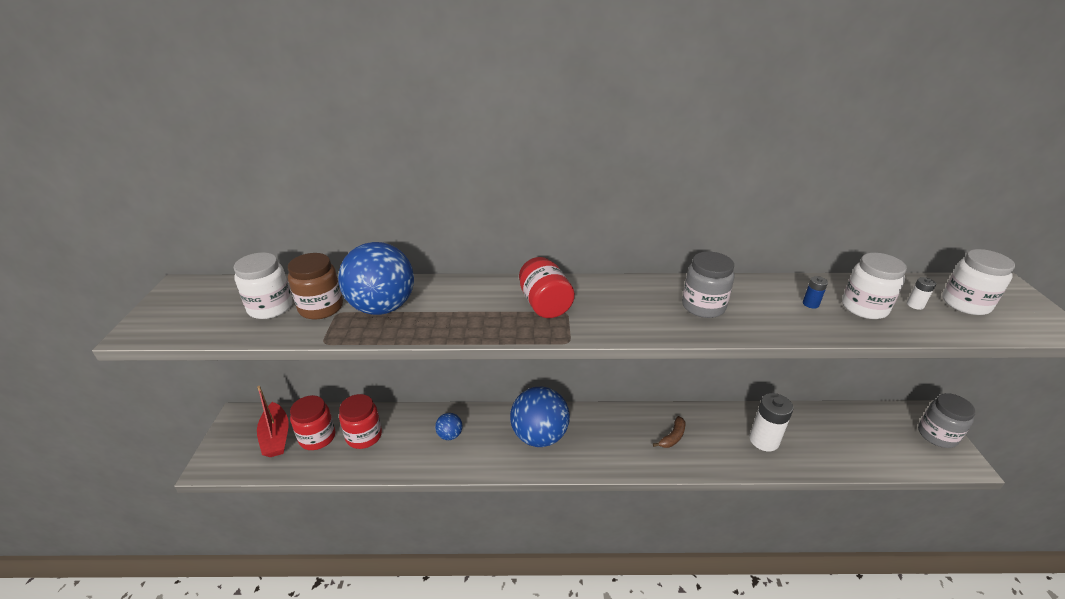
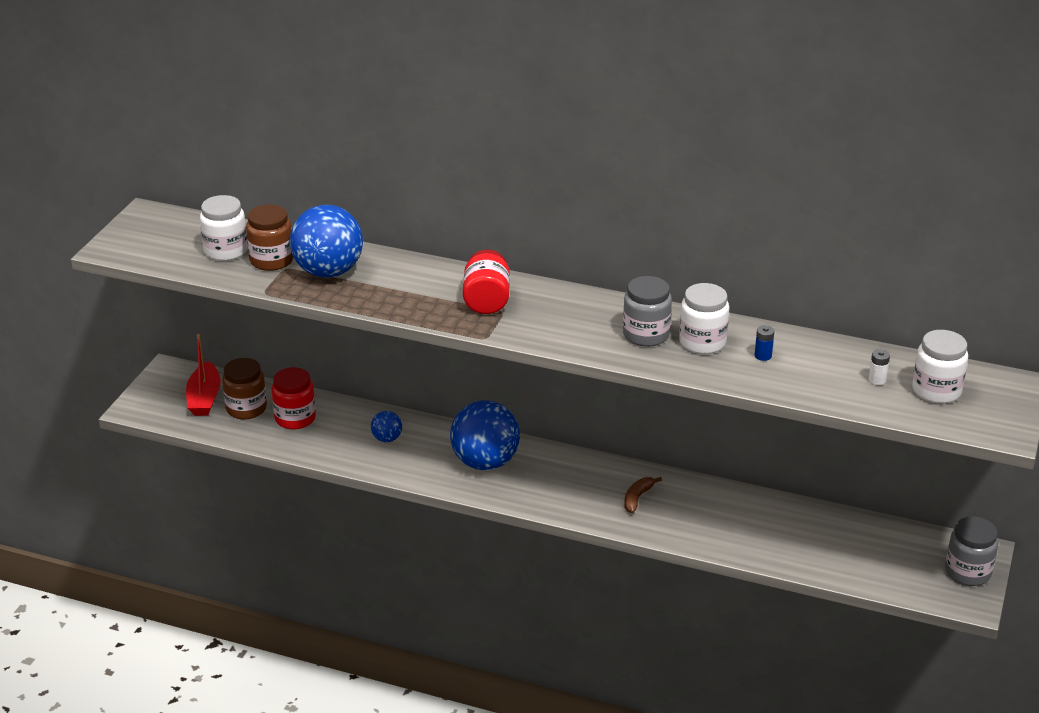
camera: 20 degrees right, 0 degrees up
red jar [290,395,335,450] -> brown jar [222,358,267,419]
brown banana [653,416,685,448] -> brown banana turned 150 degrees clockwise [624,477,662,513]
white battery [749,393,794,451] -> none
white jar [842,253,907,319] -> white jar moved to [679,283,729,354]

